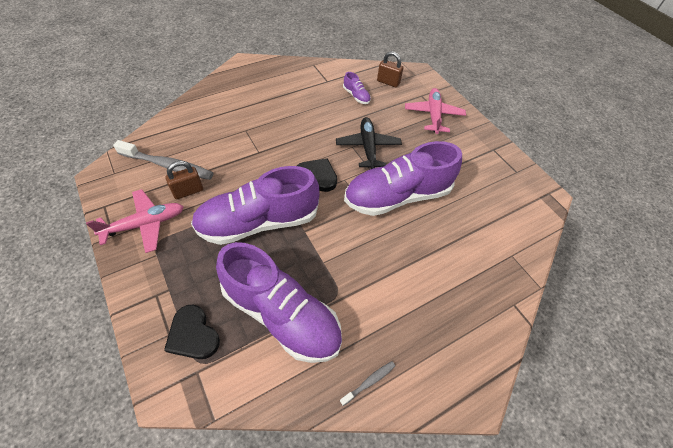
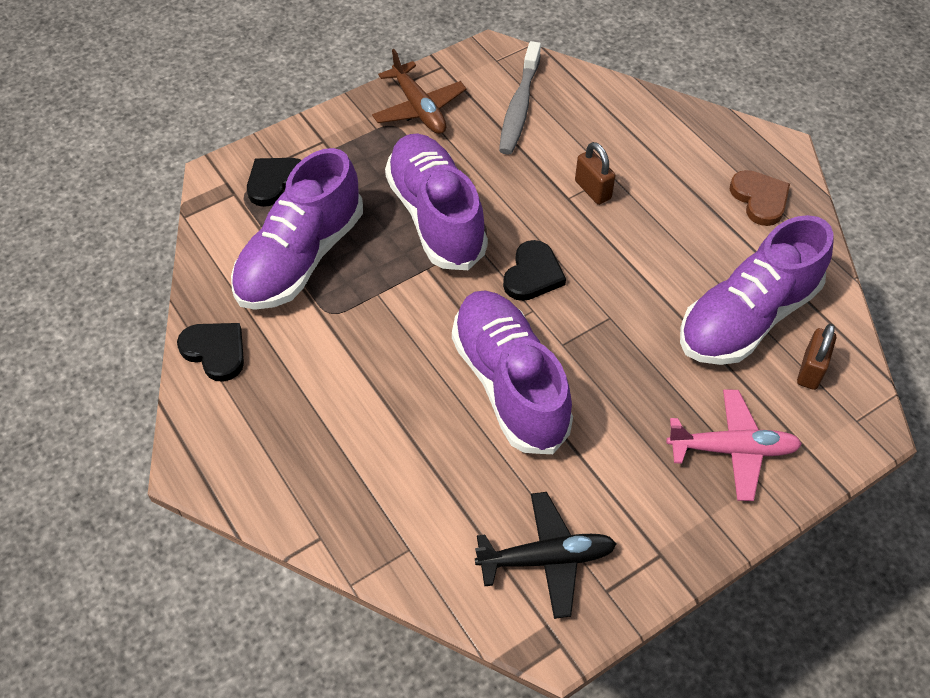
camera: 90 degrees right, 0 degrees up
pink plane [86,189,184,253] -> brown plane [372,49,467,134]
brown padlock [165,161,203,199] -> brown padlock moved to [575,142,616,205]
black plane [336,117,402,169] -> black plane moved to [475,492,617,619]
grey toothbrush [340,361,395,406] -> black heart [177,323,244,382]
purple shoe [343,72,371,104] -> purple shoe [680,215,834,365], size x2.50
none -> brown heart [729,170,790,226]

